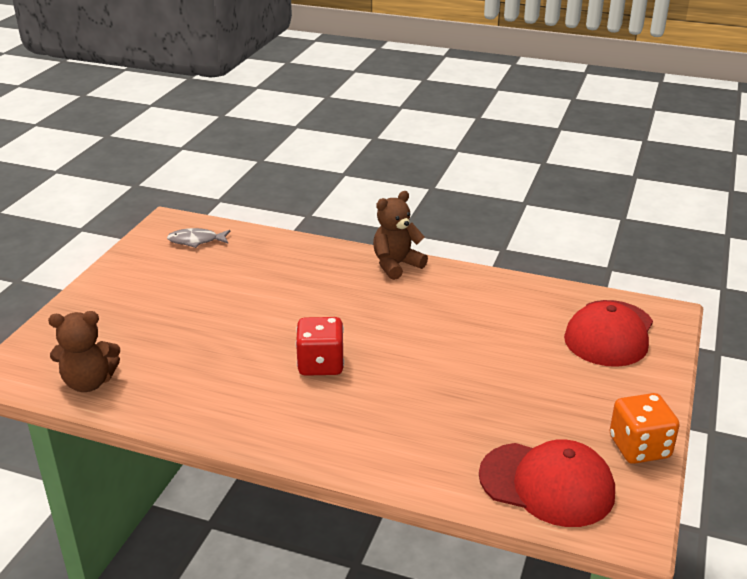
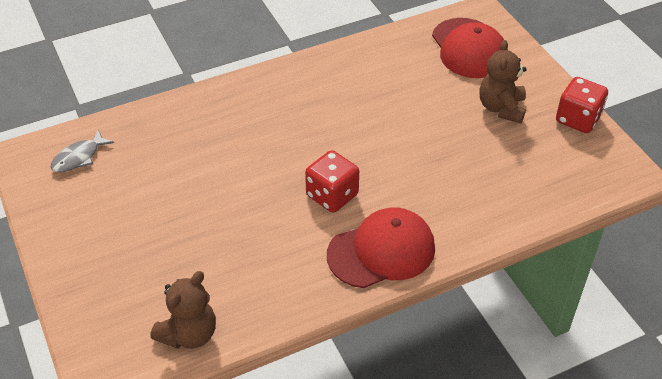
camera: 45 degrees left, 15 degrees up
brown teddy bear [373,191,428,280] -> brown teddy bear moved to [479,40,527,123]
red cap [479,439,615,527] -> red cap moved to [327,207,435,288]
orange dice [610,393,680,464] -> red dice [556,77,608,133]

